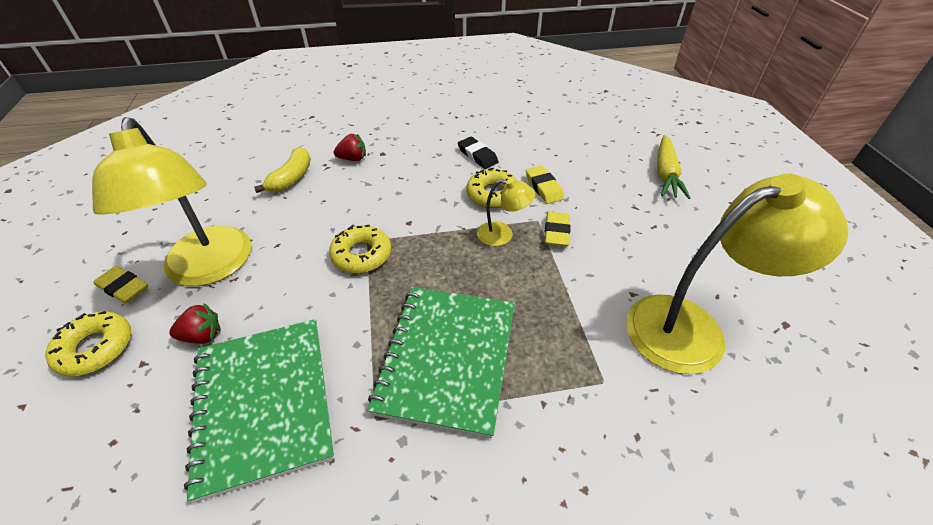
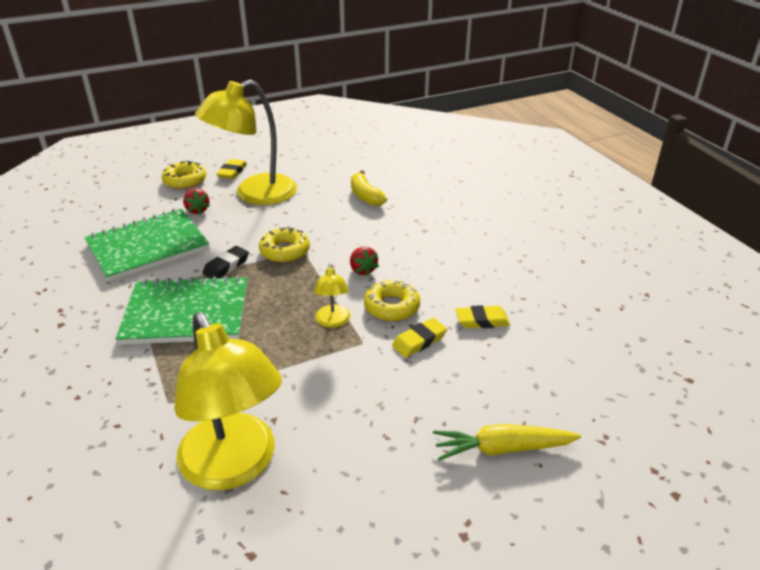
camera: 75 degrees right, 10 degrees down
yellow banana [254,147,310,193] -> yellow banana turned 60 degrees clockwise [351,170,387,206]
red strawberry [334,134,366,161] -> red strawberry moved to [350,247,379,276]
black eraser [458,137,499,169] -> black eraser moved to [202,246,249,279]
yellow eraser [545,212,571,246] -> yellow eraser moved to [455,305,510,328]

